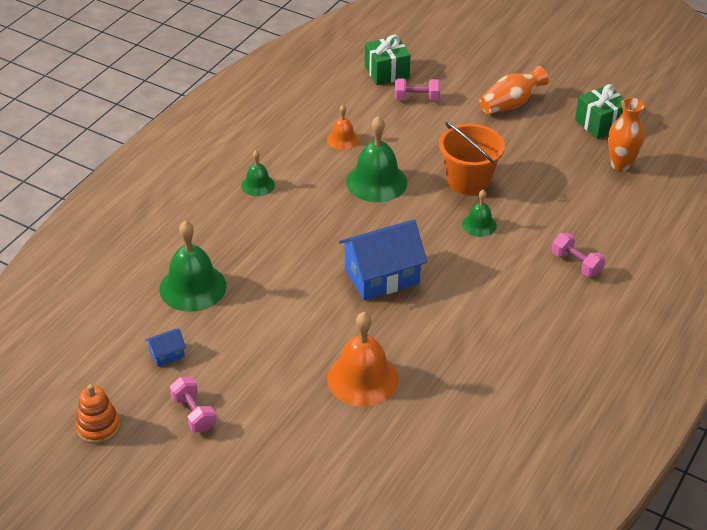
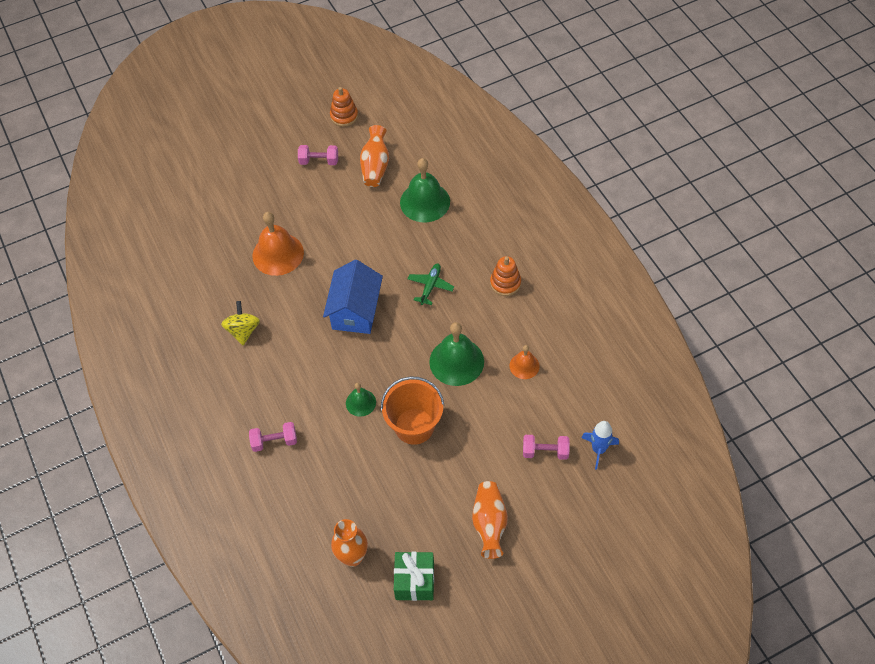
camera: 125 degrees right, 15 degrees up
blue house [145,328,186,367] -> orange vase [360,125,389,187]
green bell [241,150,275,196] -> orange stacking toy [490,256,521,296]
green gift [365,35,411,85] -> blue rocket [581,421,619,470]
pink dumbbell [395,78,440,100] -> pink dumbbell turned 60 degrees clockwise [523,435,570,460]
none -> yellow spinning top [221,301,260,345]
none -> green plane [408,263,454,305]

